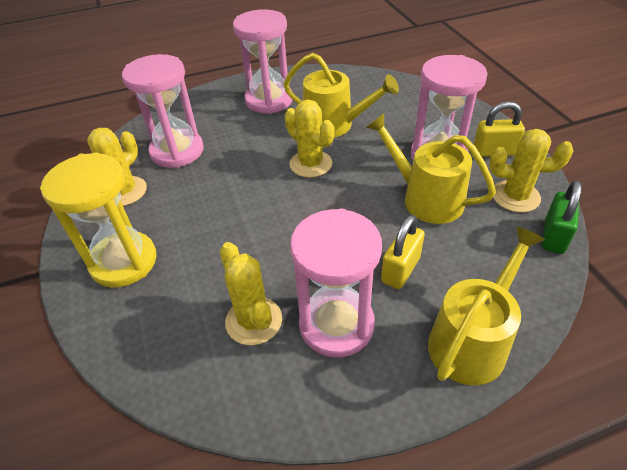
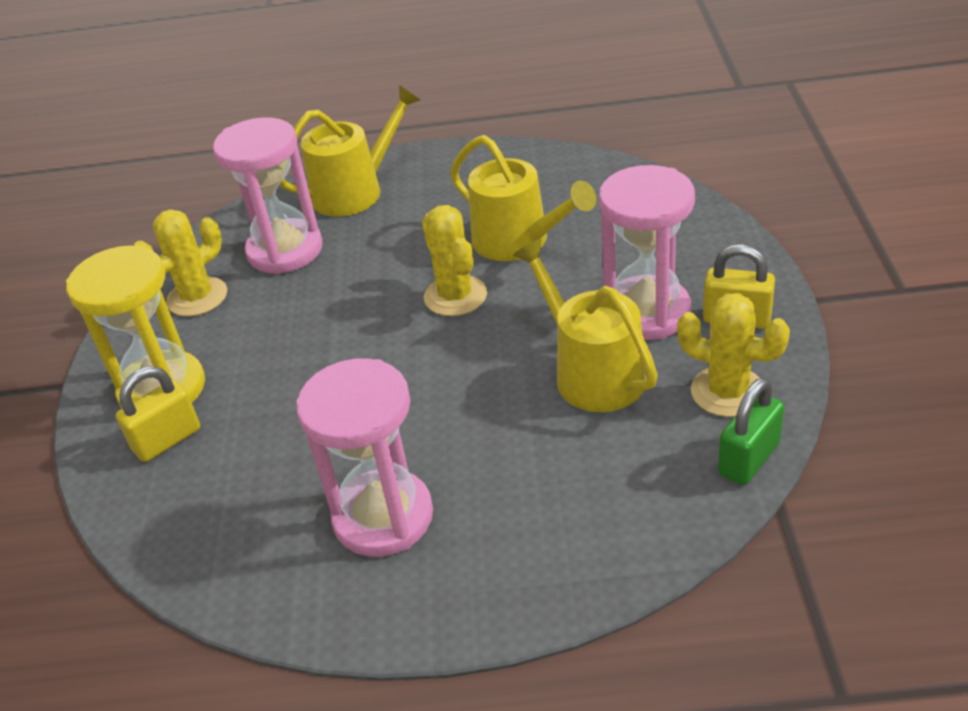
camera: 20 degrees right, 5 degrees down
yellow cactus [220,242,282,345] -> none
pink hourglass [233,9,293,114] -> none
yellow padlock [381,215,425,289] -> yellow padlock moved to [116,366,200,462]
yellow watering can [428,226,545,385] -> yellow watering can moved to [280,85,421,217]

